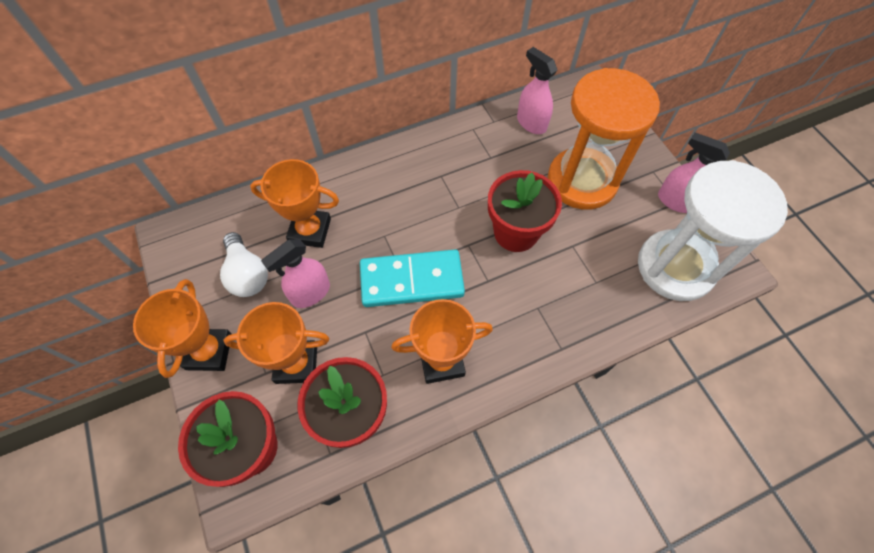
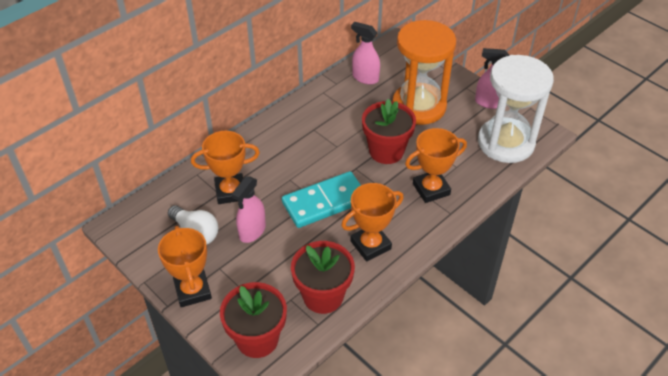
camera: 20 degrees left, 15 degrees down
orange trophy [224,302,329,384] -> orange trophy moved to [405,128,467,203]

